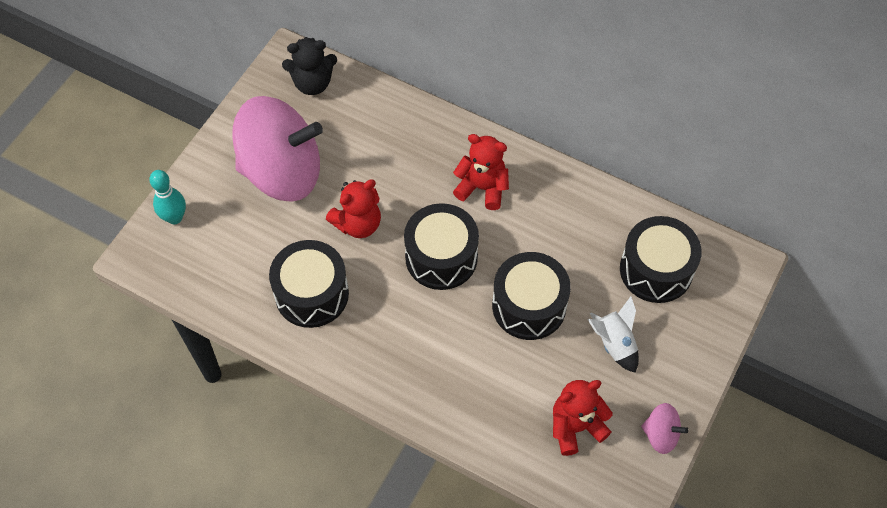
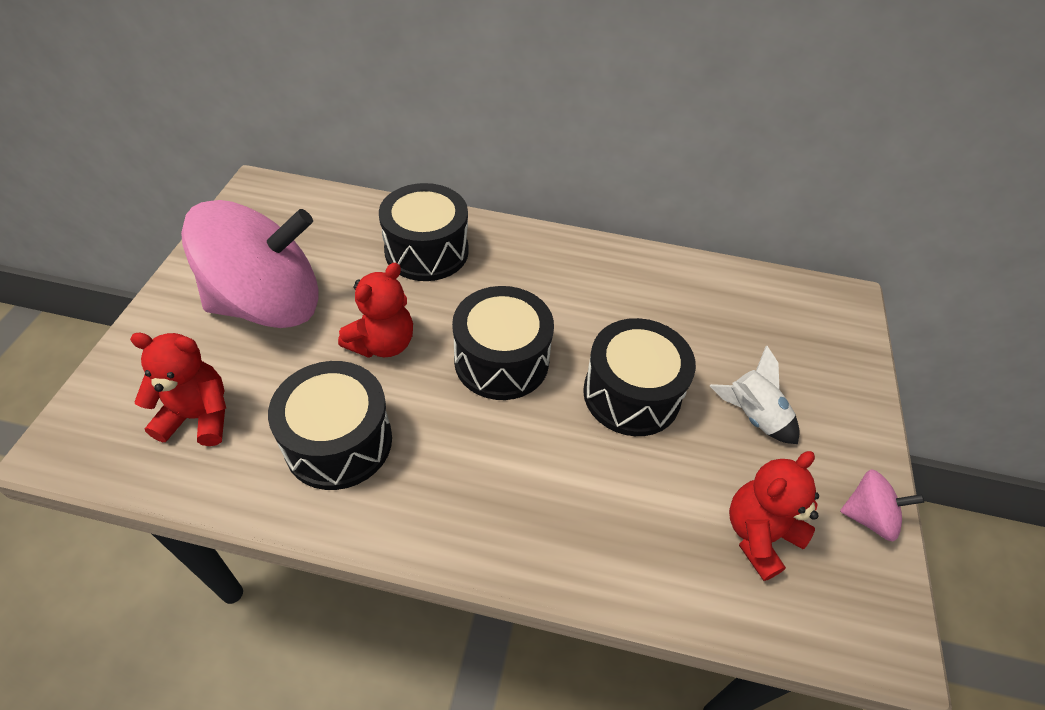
camera: 20 degrees left, 10 degrees down
turquoise bowling pin [149,170,186,224] -> none
black teddy bear [282,37,337,95] -> none
red teddy bear [453,134,509,210] -> red teddy bear moved to [130,333,226,446]
black drum [620,216,702,303] -> black drum moved to [379,183,469,281]

